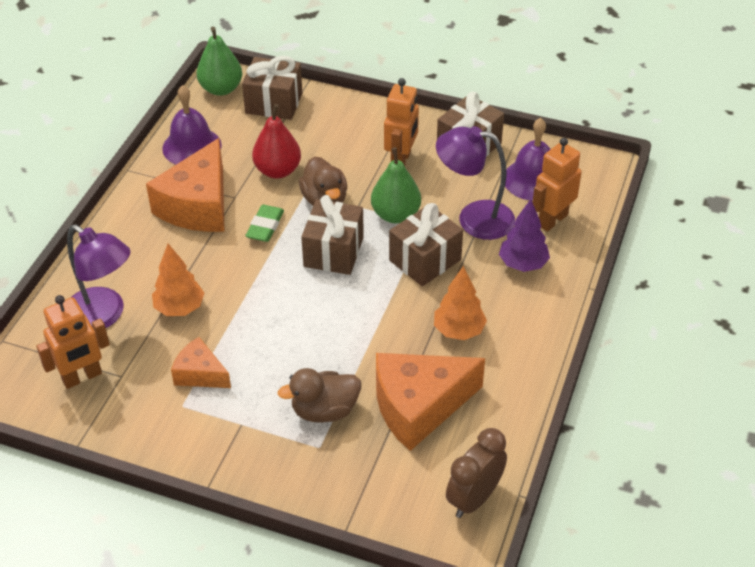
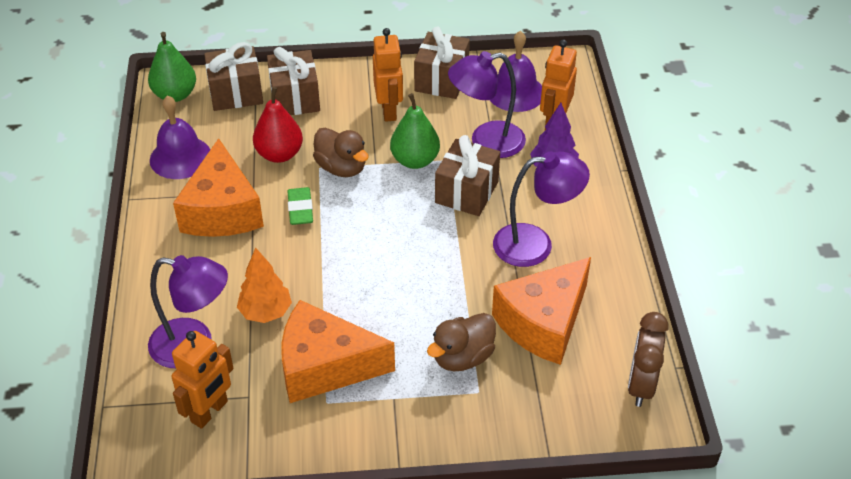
camera: 25 degrees left, 0 degrees up
orange cheese [171,337,231,388] -> orange cheese [281,300,395,403], size x1.85
brown gift [301,195,364,275] -> brown gift moved to [267,47,320,115]
orange tree [434,266,487,340] -> purple lamp [493,152,590,267]

